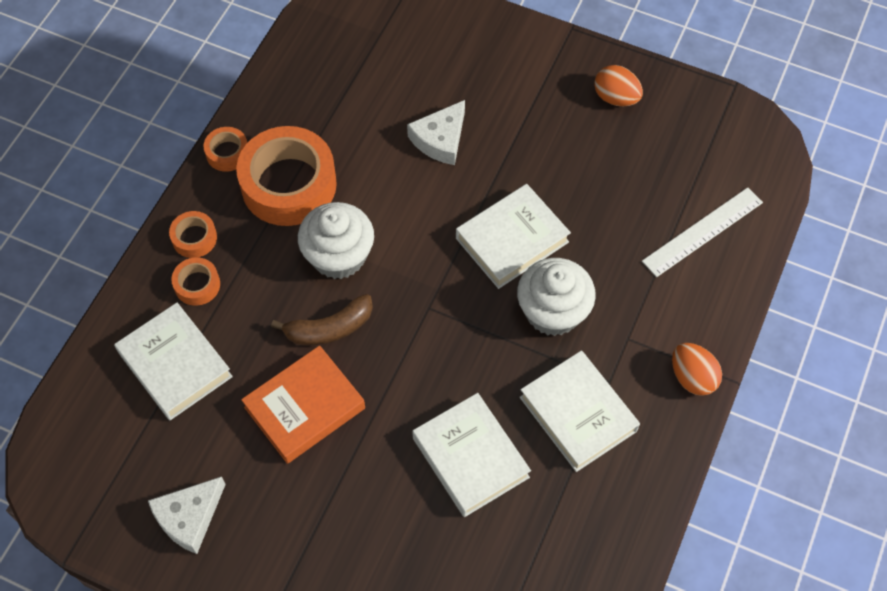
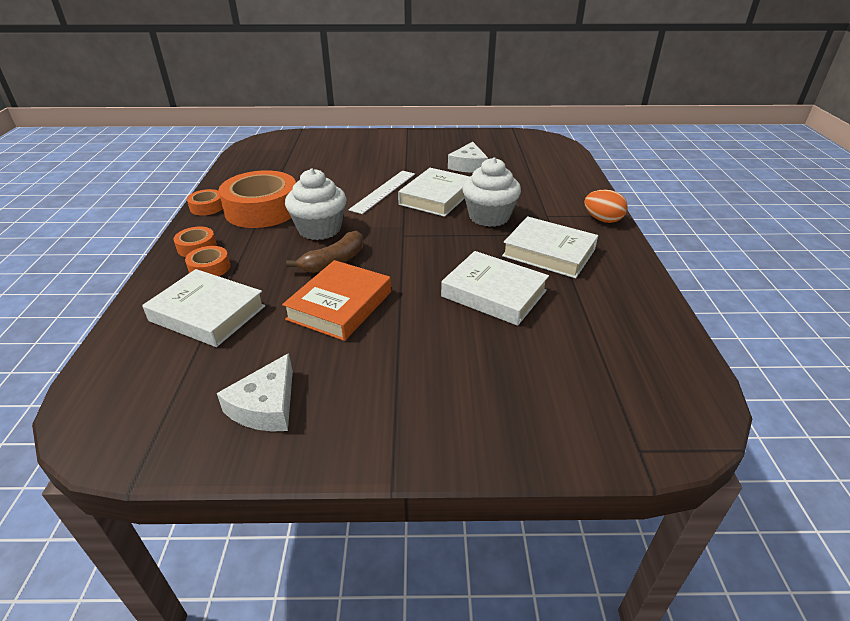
camera: 25 degrees left, 25 degrees down
white cheese [407,100,465,165] -> white cheese moved to [448,142,488,173]
orange egg [594,65,643,106] -> none
white ruler [642,187,763,277] -> white ruler moved to [348,171,415,214]

